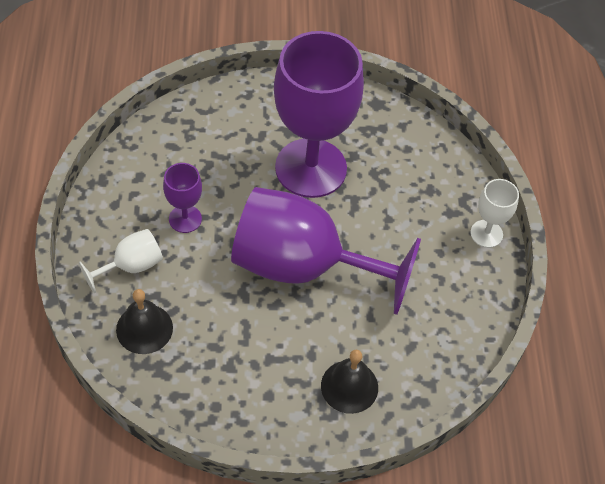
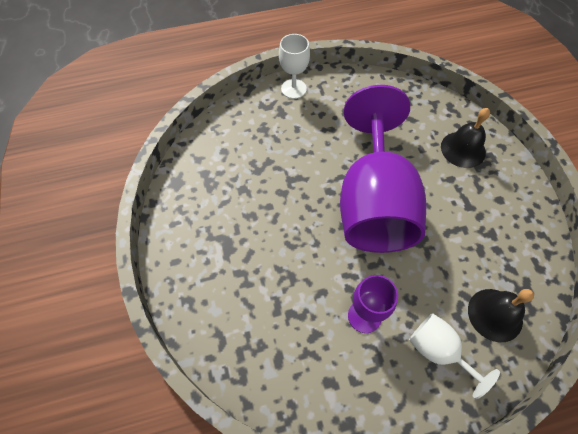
camera: 100 degrees left, 5 degrees up
purple goblet [274,31,364,198] -> none

